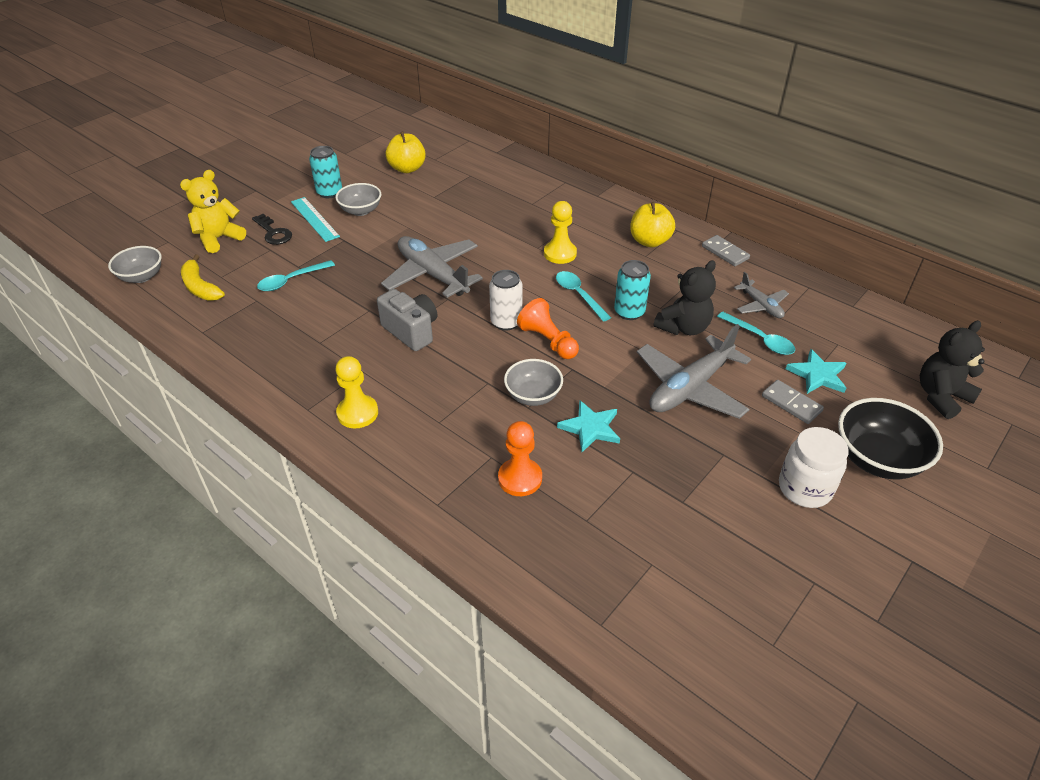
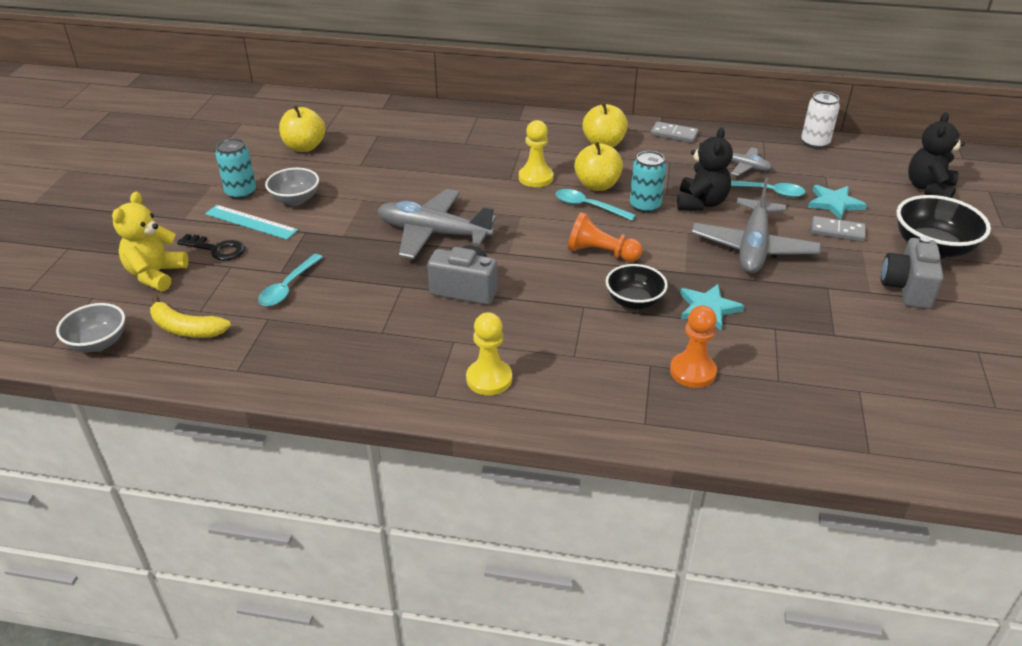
camera: 30 degrees left, 5 degrees down
white can [489,270,522,330] -> white can moved to [801,91,840,149]
grey bowl [504,359,563,406] -> black bowl [606,264,668,310]
white jar [779,427,849,508] -> grey camera [881,236,944,309]
none -> yellow apple [574,142,623,191]

